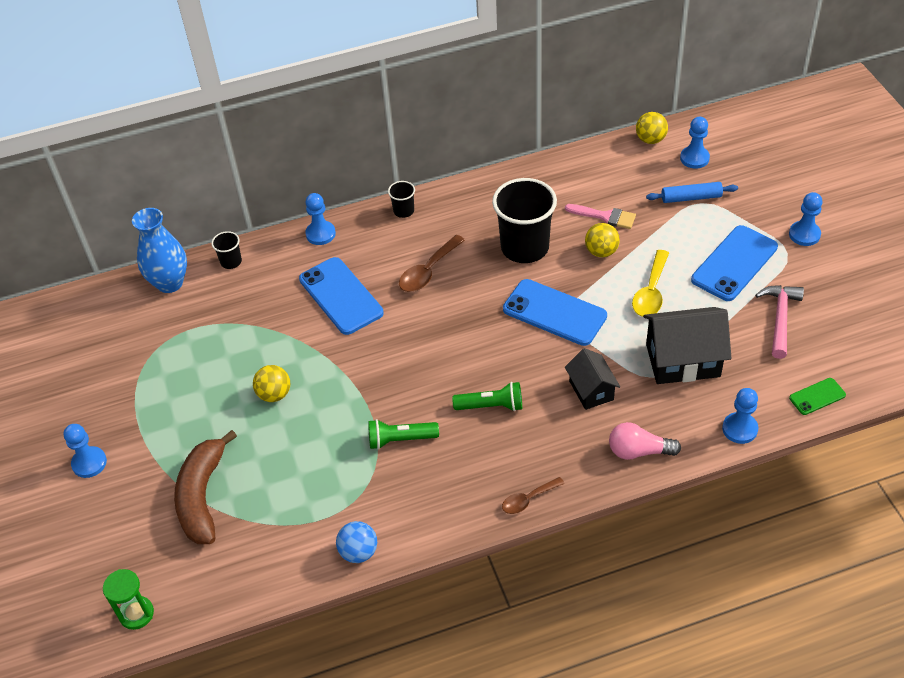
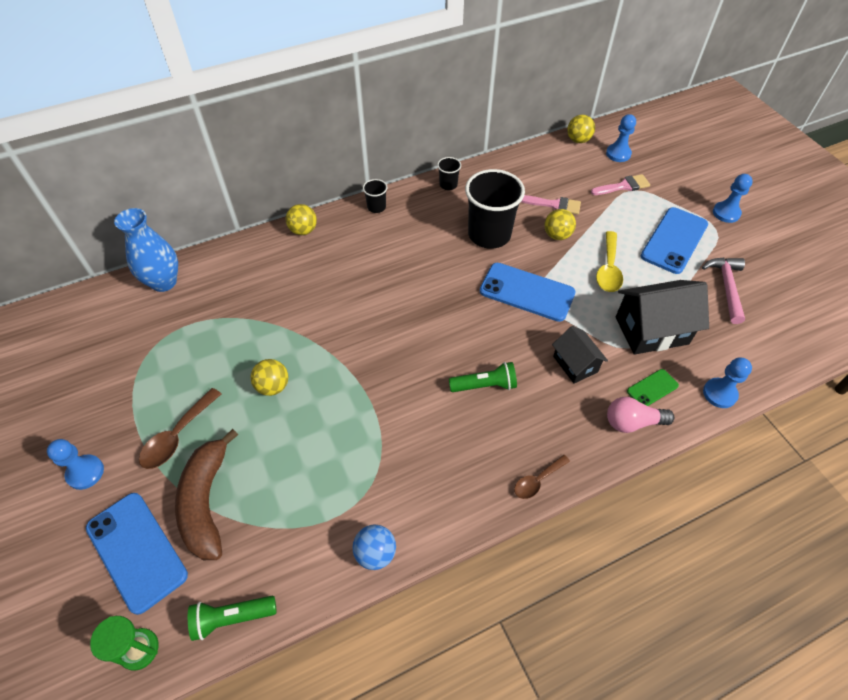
camera: 10 degrees left, 5 degrees up
black cup [211,231,242,269] -> black cup moved to [437,157,461,190]
blue phone [299,257,384,335] -> blue phone moved to [86,493,188,615]
blue pawn [305,193,336,245] -> yellow ball [286,204,317,235]
green flashlight [368,419,439,449] -> green flashlight moved to [188,596,277,641]
brown spoon [399,235,465,292] -> brown spoon moved to [139,388,221,469]
blue rolling pin [646,182,738,203] -> pink brush [591,174,650,195]
green phone [789,378,846,415] -> green phone moved to [627,369,679,406]

